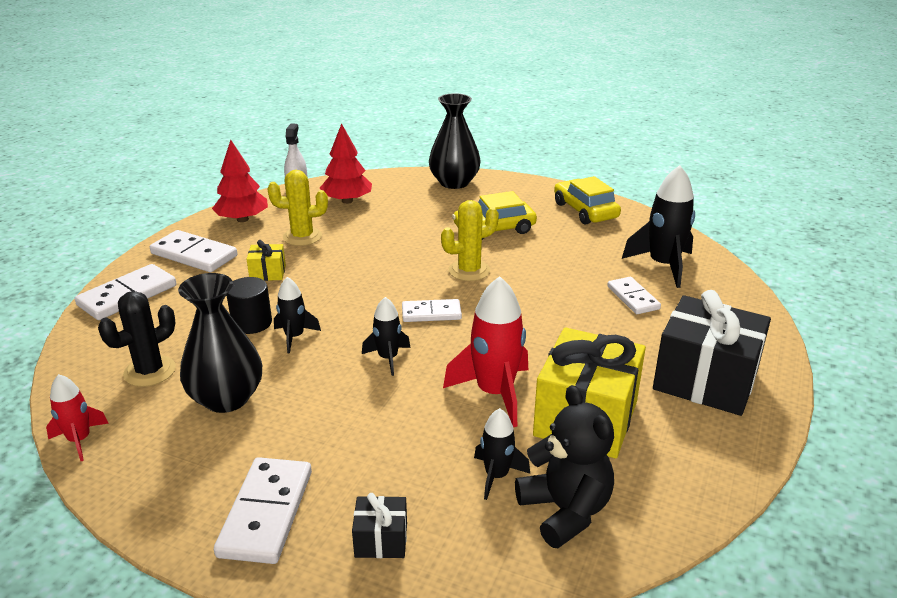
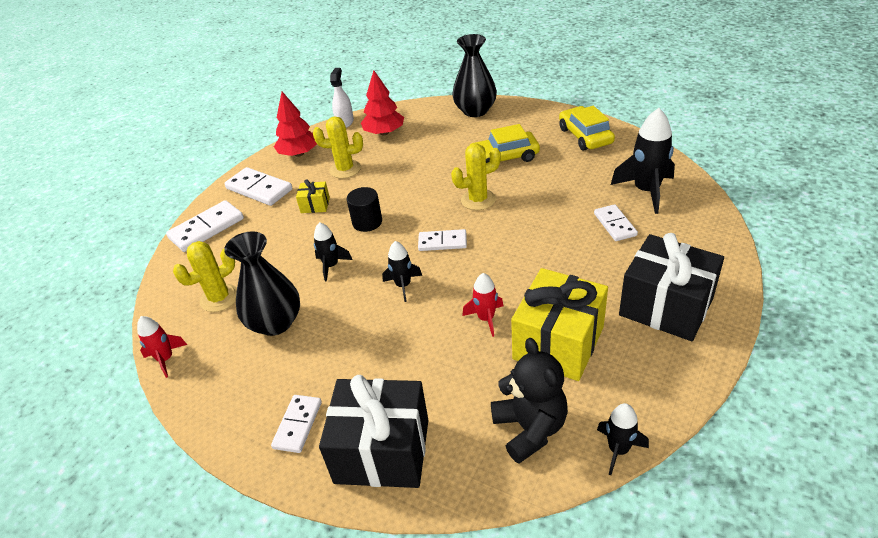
camera: 10 degrees right, 10 degrees up
black cactus [98,291,176,387] -> yellow cactus [173,241,237,312]
white domino [214,457,312,564] -> white domino [271,395,322,453], size x0.64
black cylinder [227,277,272,334] -> black cylinder moved to [346,187,382,232]
black gift [352,493,407,558] -> black gift [319,375,429,488], size x2.22
red rocket [443,276,528,427] -> red rocket [462,273,503,337], size x0.57
black rocket [474,408,530,500] -> black rocket moved to [597,403,649,475]

